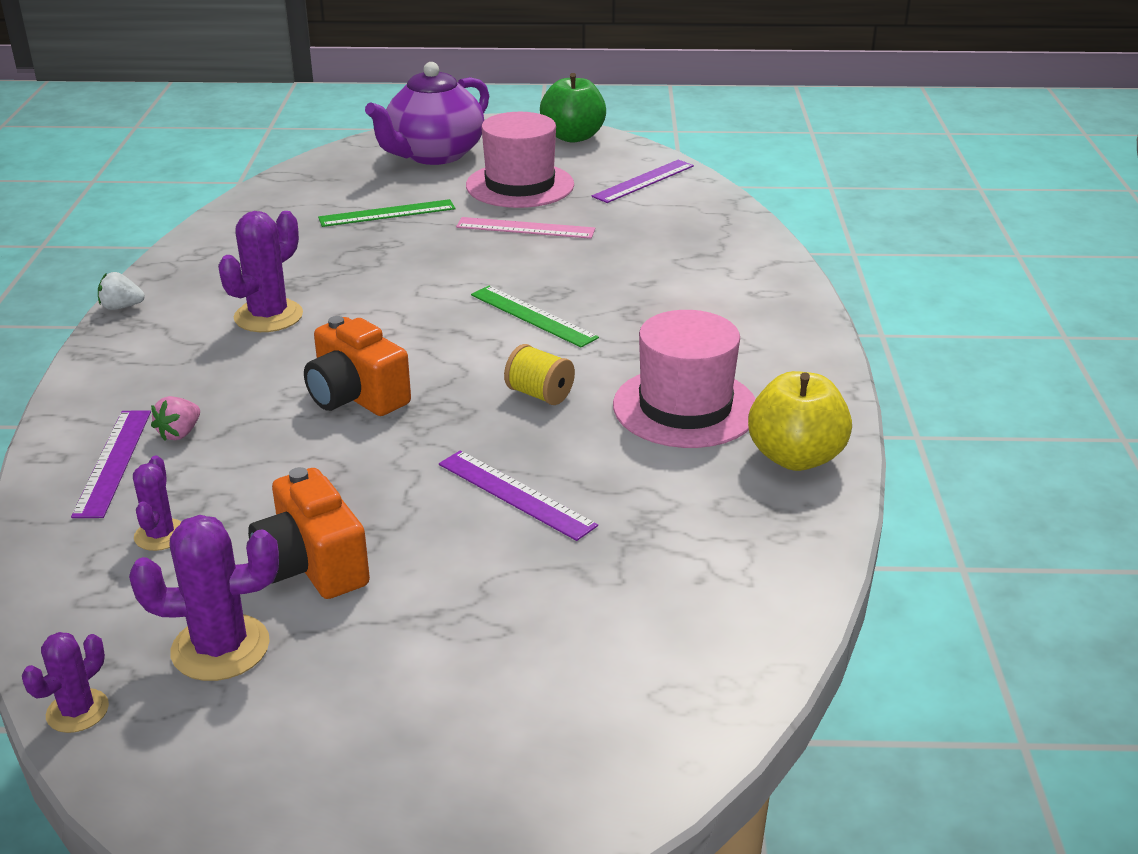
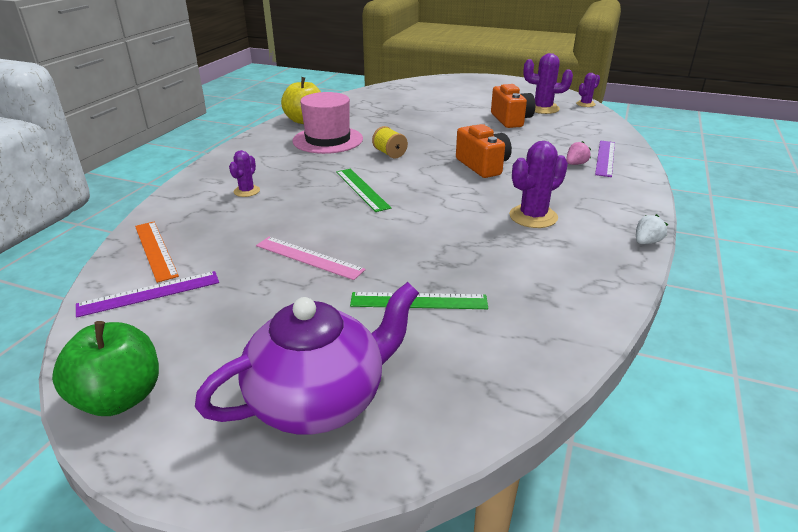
camera: 160 degrees left, 0 degrees up
white strawberry [98,272,145,310] -> white strawberry turned 60 degrees counterclockwise [636,214,668,244]
purple cactus [133,456,181,551] -> purple cactus moved to [229,150,260,197]
purple ruler [439,450,598,541] -> none
pink hat [466,112,574,208] -> none
none -> orange ruler [135,222,179,283]

